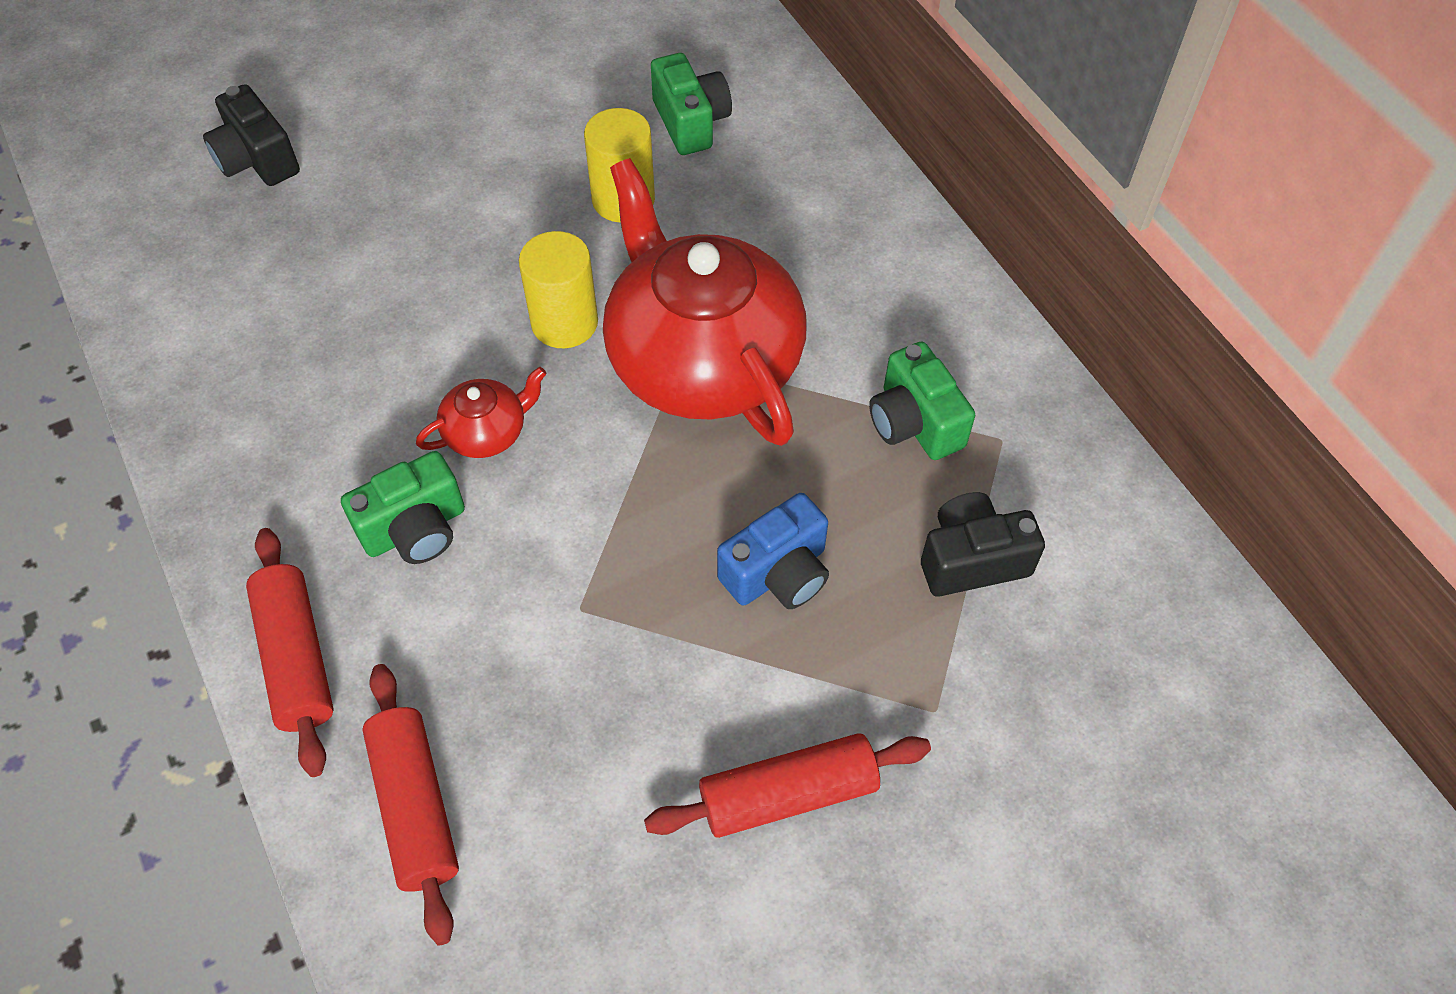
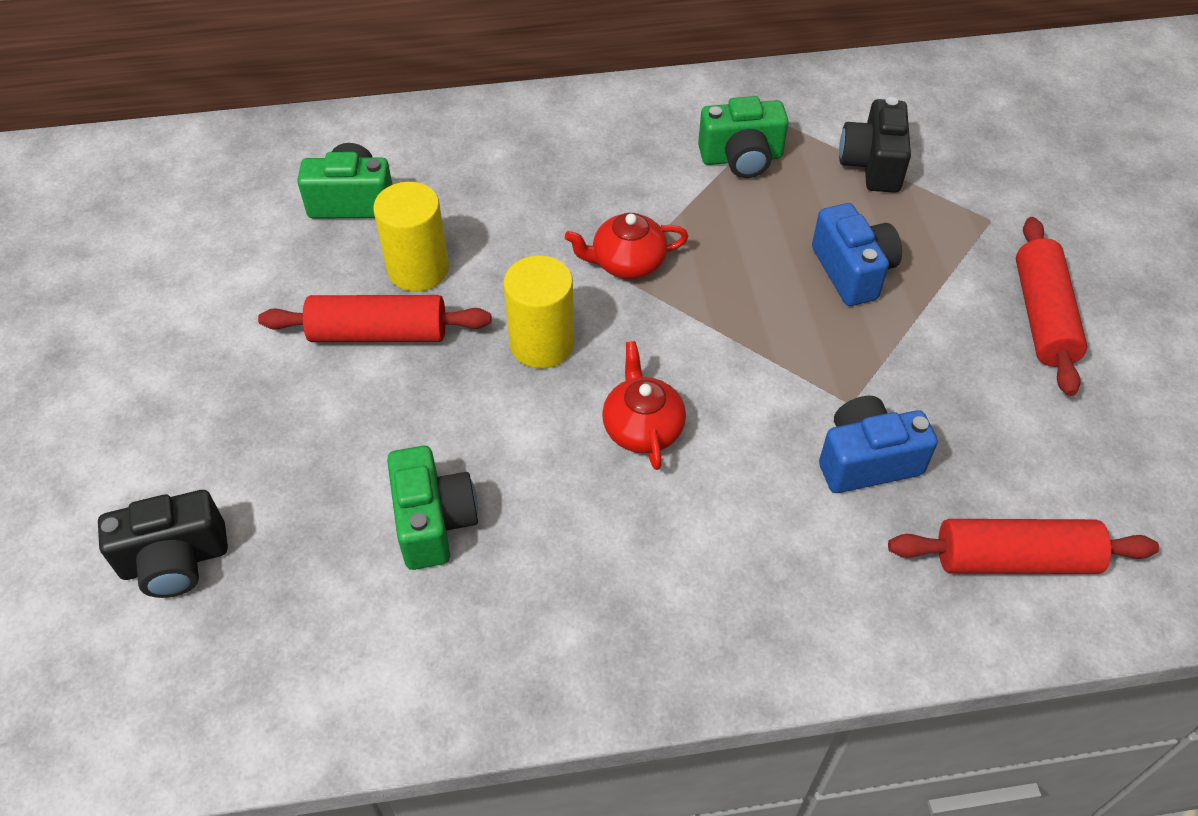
camera: 70 degrees left, 5 degrees down
red rolling pin [246,528,334,777] -> red rolling pin moved to [258,295,491,342]
green camera [341,451,465,564] -> green camera moved to [387,446,478,570]
red teapot [603,158,807,446] -> red teapot [565,213,689,279], size x0.42
none -> blue camera [819,396,938,493]

